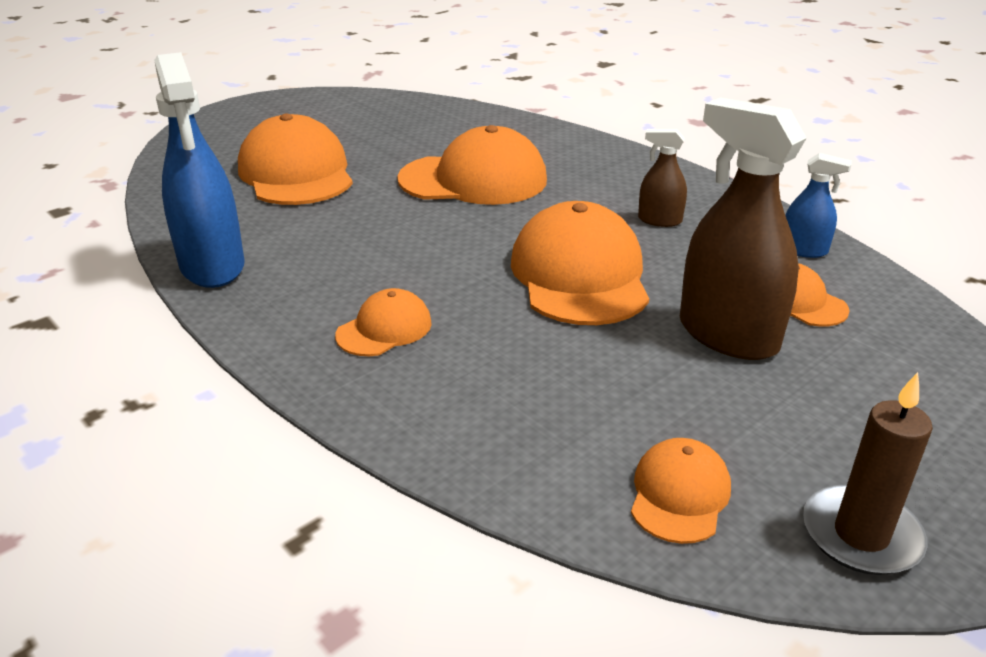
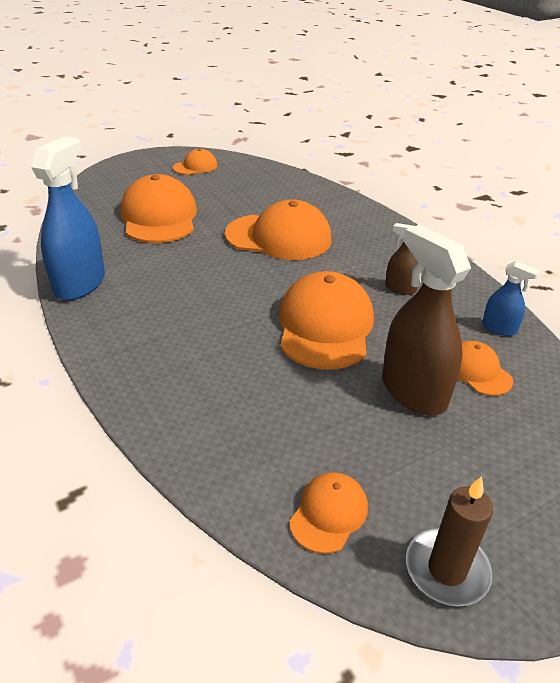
camera: 10 degrees right, 5 degrees up
blue spray bottle [154,52,245,288] -> blue spray bottle turned 150 degrees counterclockwise [31,136,105,301]
orange cap [335,288,432,356] -> orange cap moved to [173,149,218,175]

